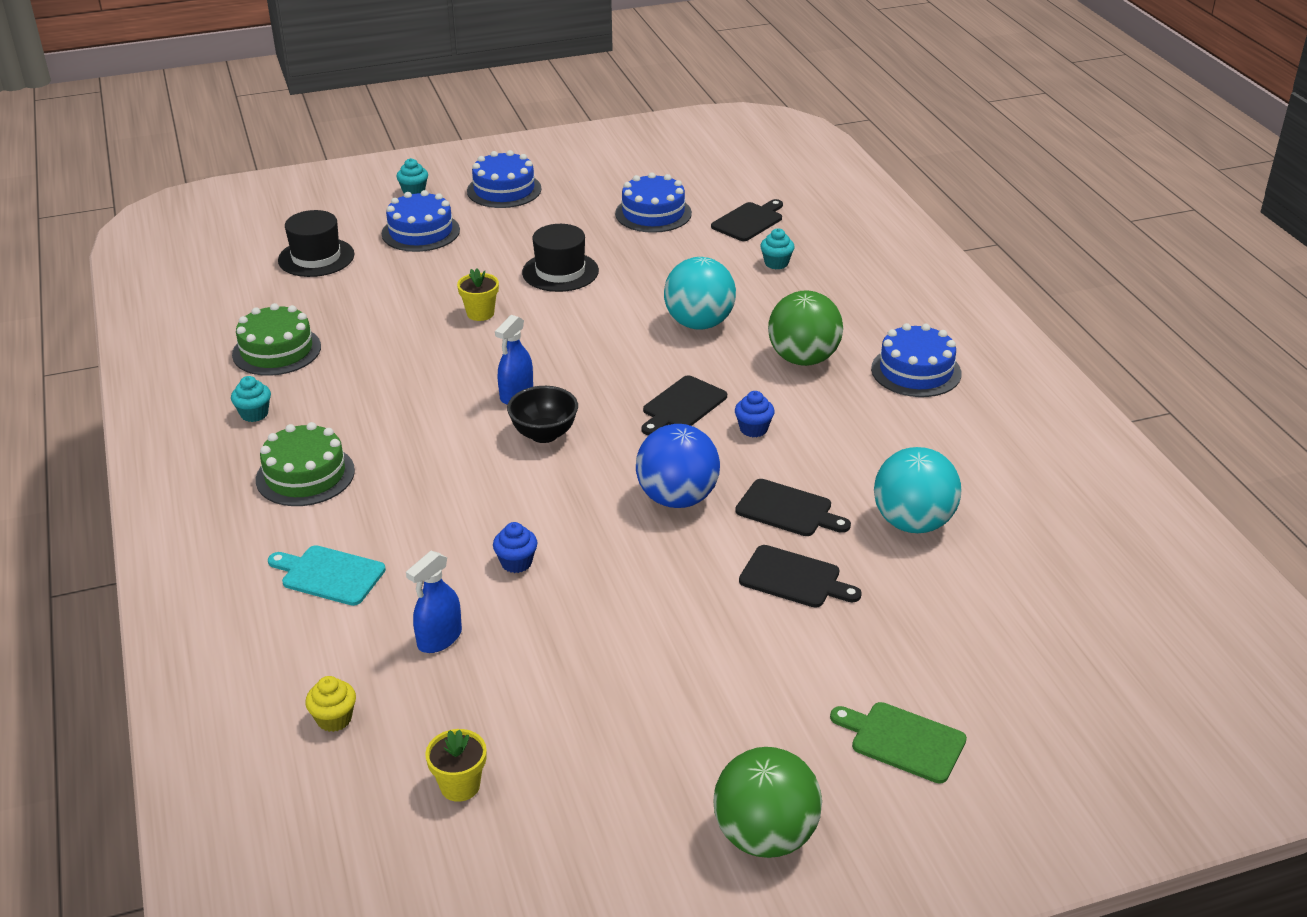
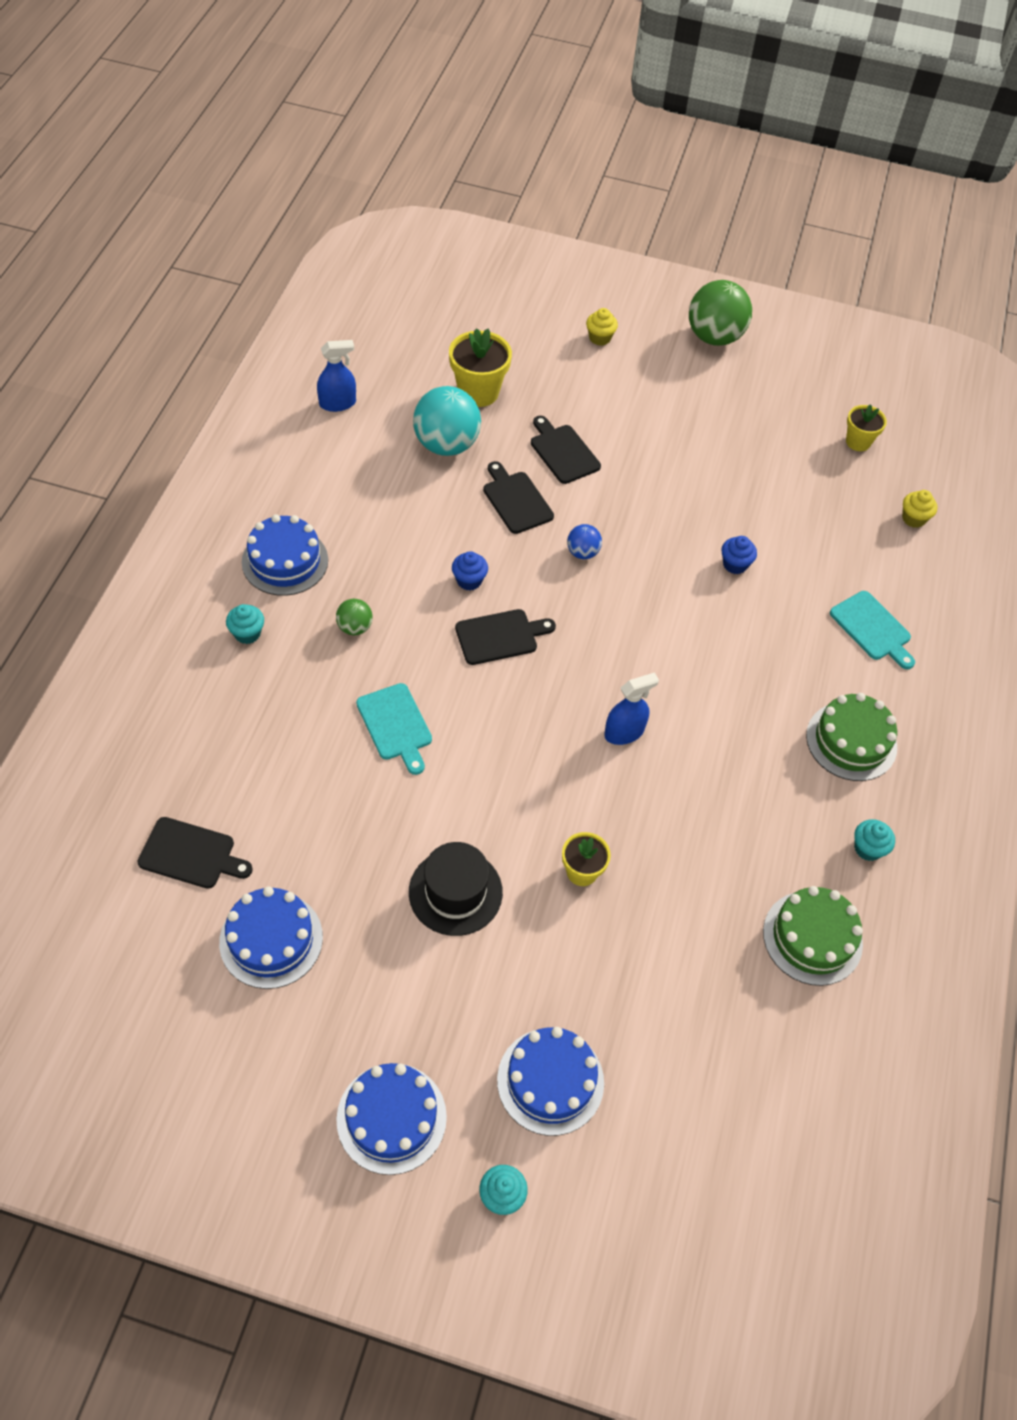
camera: 150 degrees left, 20 degrees up
black hat [278,210,354,277] -> none
blue spray bottle [406,551,462,653] -> blue spray bottle moved to [317,340,356,412]
black bowl [507,386,578,443] -> none
blue ball [636,424,720,508] -> blue ball [567,524,602,559], size x0.49
turquoise ball [664,257,736,330] -> turquoise cutting board [356,683,432,775]
black cutting board [711,199,783,241] -> black cutting board turned 150 degrees counterclockwise [137,817,253,889]
turquoise cupcake [760,228,795,269] -> turquoise cupcake moved to [226,604,264,644]
green ball [768,290,843,366] -> green ball [336,599,373,635], size x0.49
green cutting board [830,702,967,783] -> yellow cupcake [586,308,618,346]
none -> yellow flower pot [449,328,512,407]

